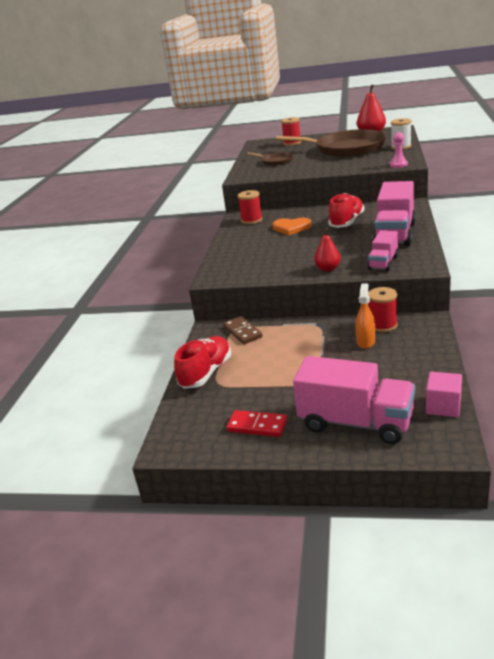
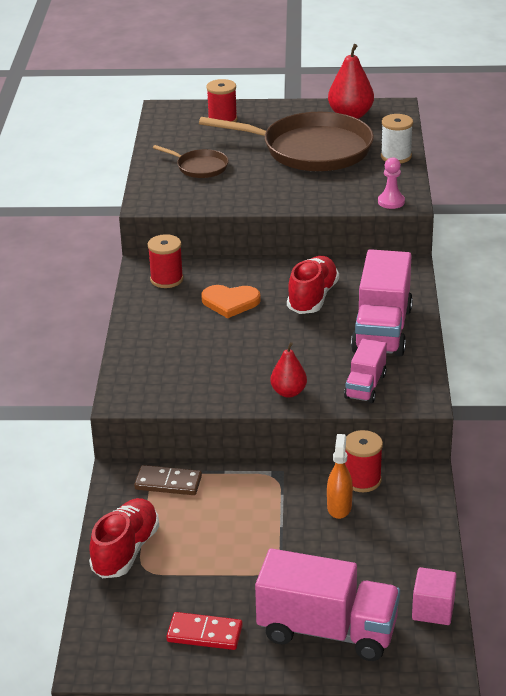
camera: 10 degrees left, 5 degrees up
brown domino [223,316,263,344] -> brown domino turned 45 degrees counterclockwise [134,465,202,495]

